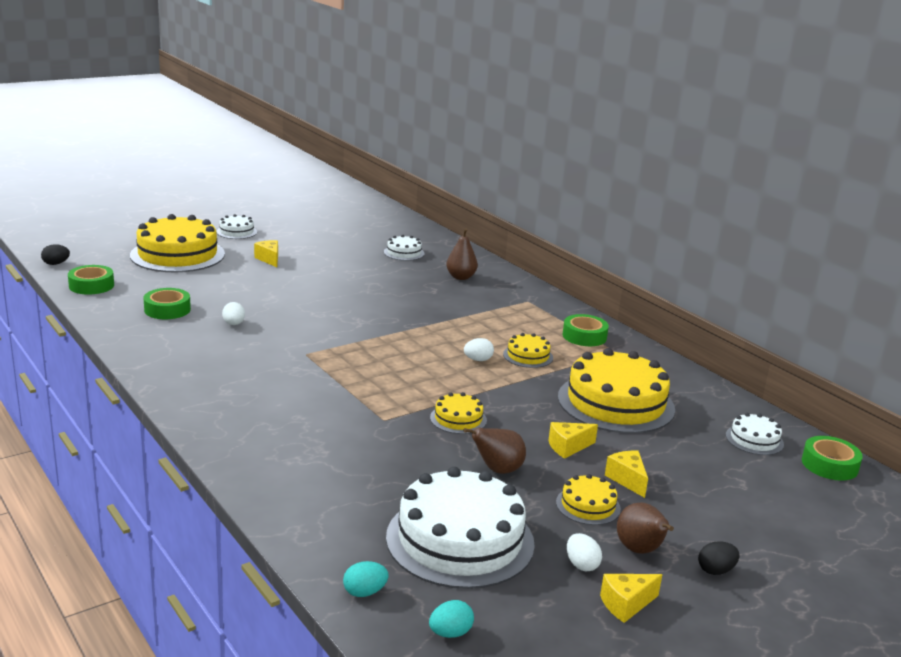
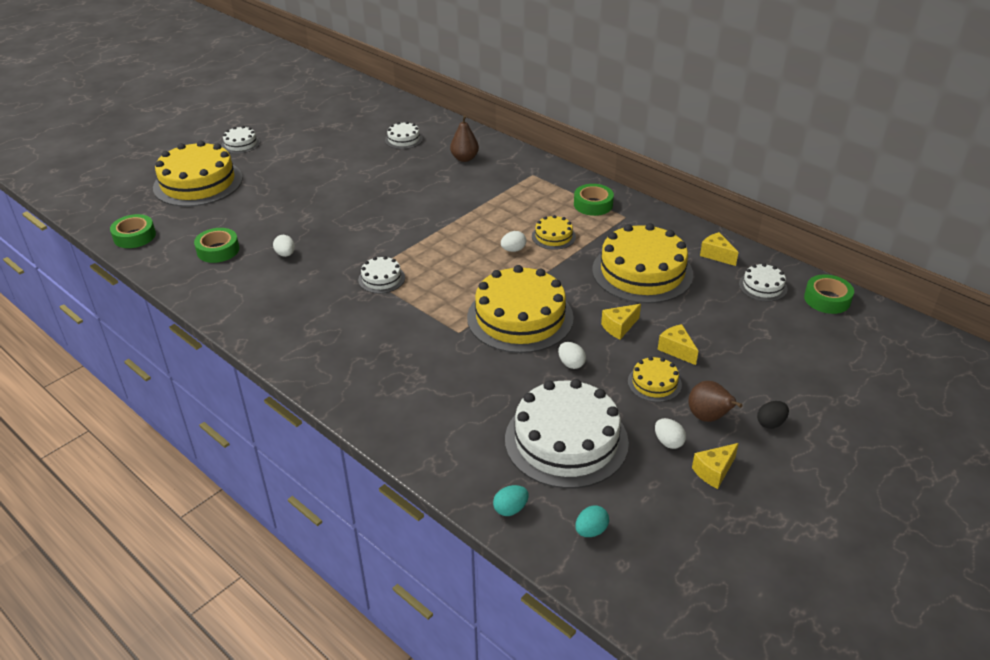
camera: 10 degrees left, 15 degrees up
black egg [41,244,70,265] -> none
yellow cheese [254,240,278,267] -> yellow cheese moved to [700,232,739,266]
yellow cake [430,392,487,434] -> yellow cake [467,265,574,353], size x2.16
brown pear [463,428,526,474] -> white egg [558,342,586,369]
none -> white cake [358,256,405,293]

